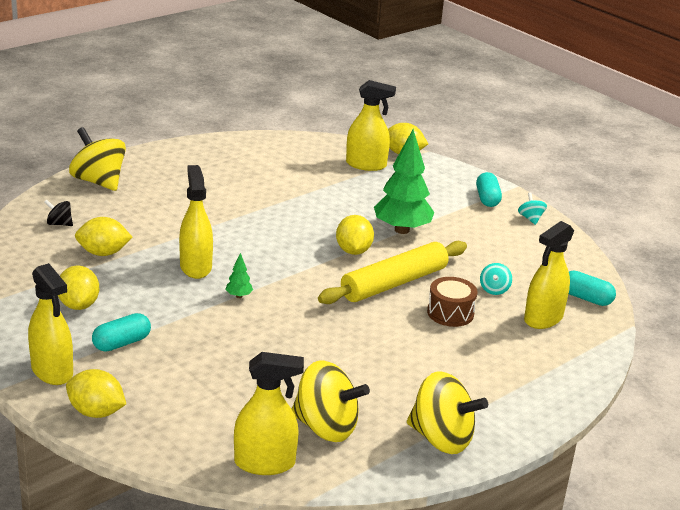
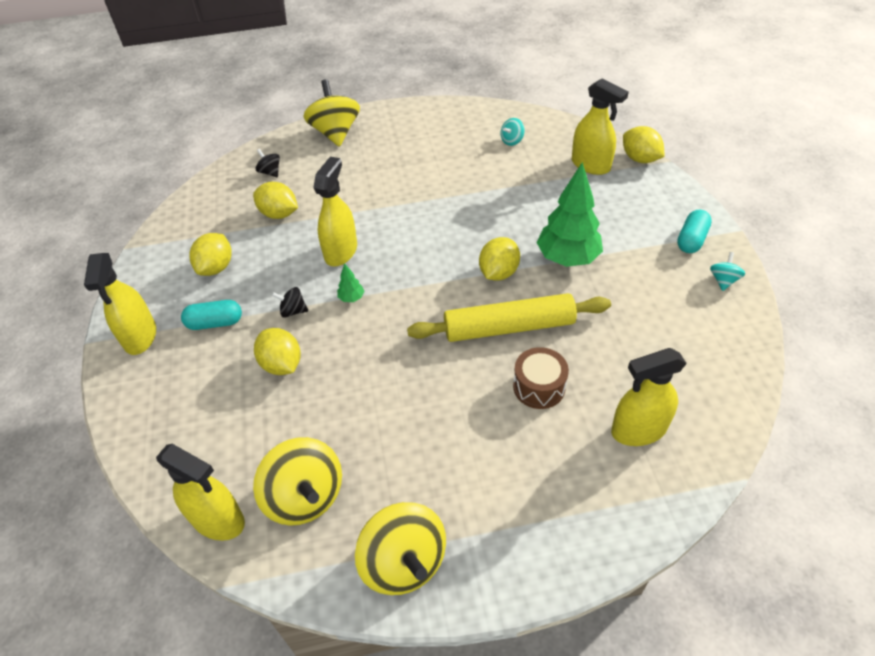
camera: 35 degrees right, 20 degrees up
yellow lemon [66,369,126,418] -> yellow lemon moved to [254,328,301,375]
turquoise spinning top [480,263,512,295] -> turquoise spinning top moved to [501,118,525,146]
turquoise capsule [569,271,616,306] -> none
none -> black spinning top [272,287,308,317]

